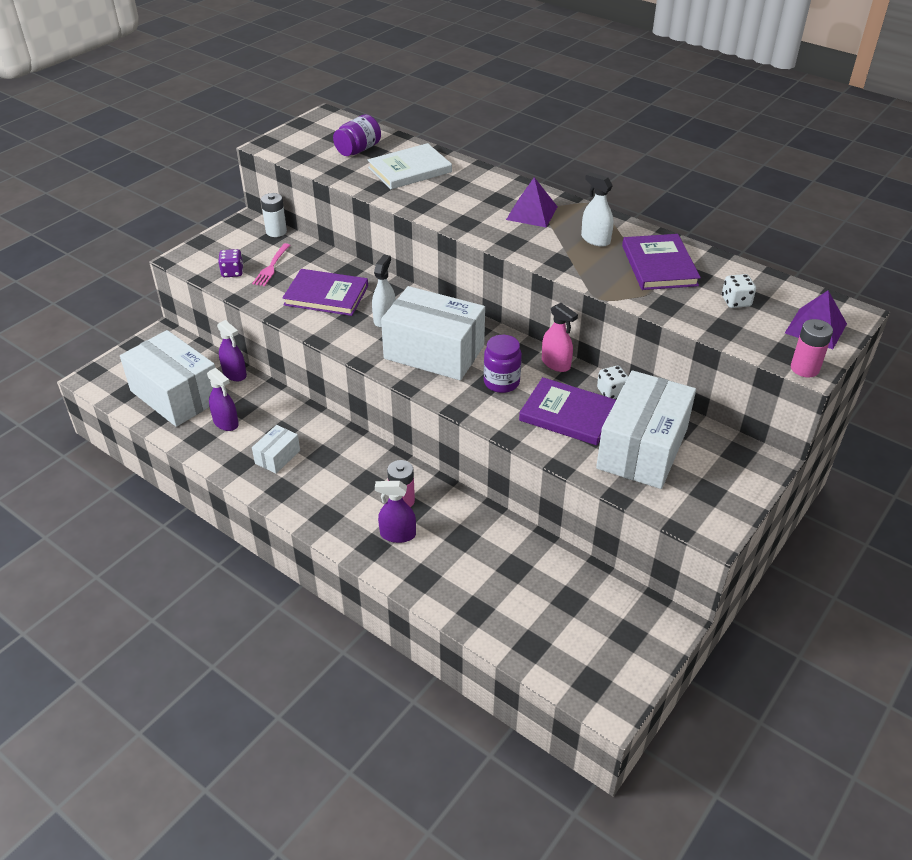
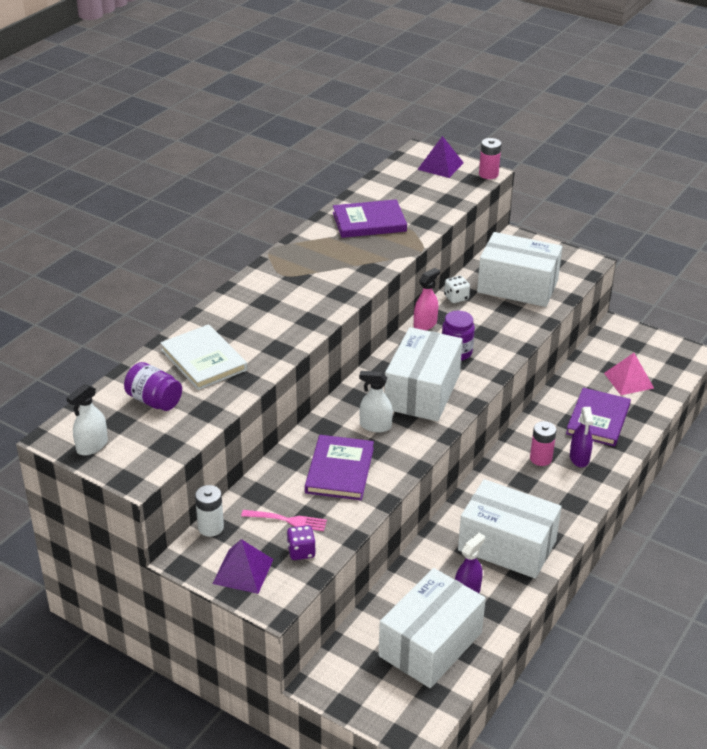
camera: 95 degrees left, 5 degrees down
purple spray bottle [217,320,247,381] -> none
white box [252,425,300,474] -> white box [458,479,562,579], size x2.18
purple pyramid [506,177,558,227] -> purple pyramid moved to [212,539,273,594]
purple book [519,377,616,445] -> purple book moved to [566,388,631,447]
white spray bottle [581,172,614,247] -> white spray bottle moved to [66,384,108,456]
white dice [722,274,756,308] -> none
none -> pink pyramid [604,353,654,395]

